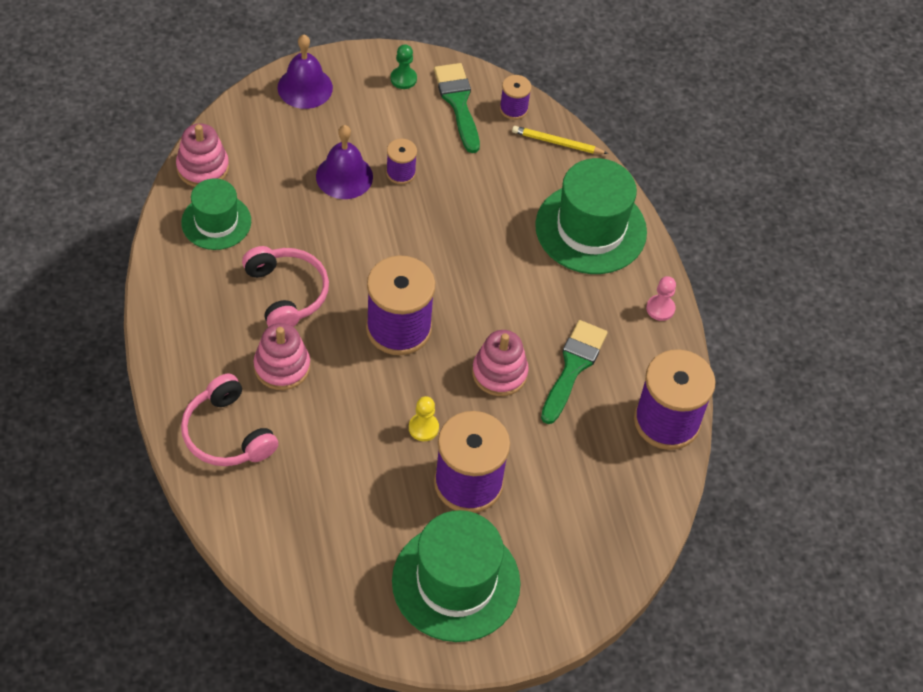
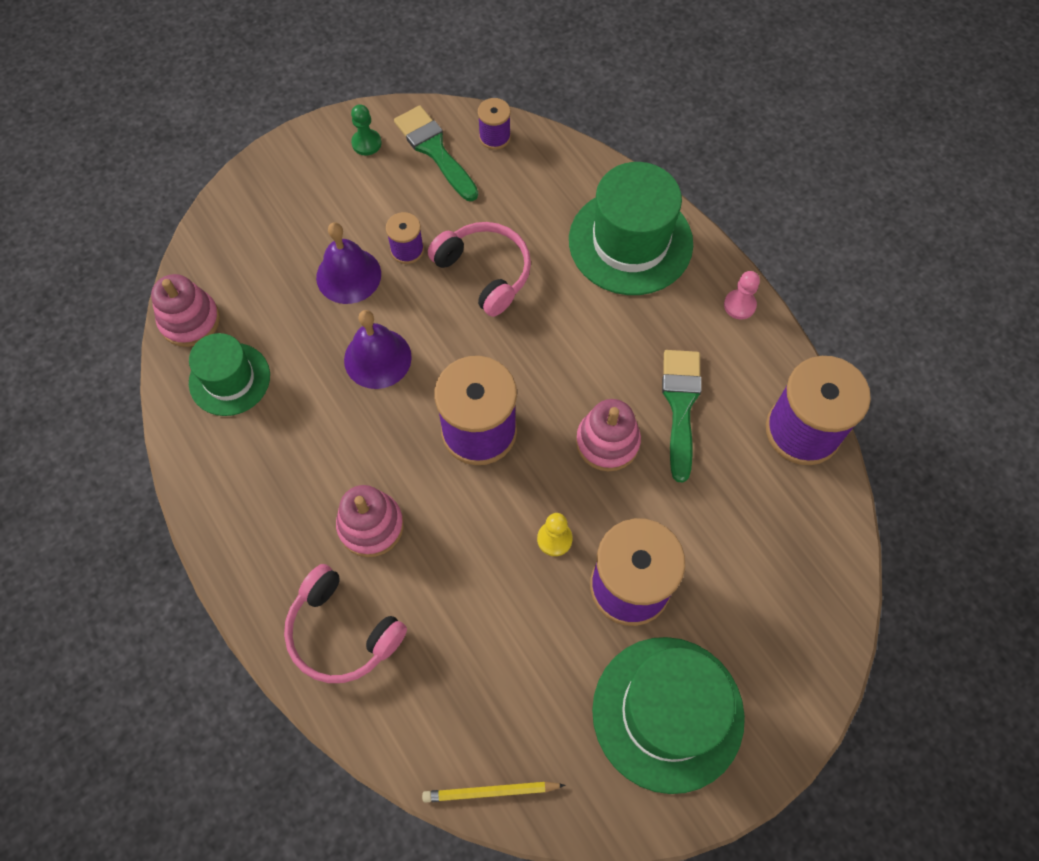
camera: 15 degrees left, 10 degrees up
pink headphones [242,246,329,327] -> pink headphones moved to [428,222,531,317]
purple bell [278,35,333,109] -> purple bell moved to [344,310,412,389]
yellow pencil [512,126,608,154] -> yellow pencil moved to [422,781,566,803]

